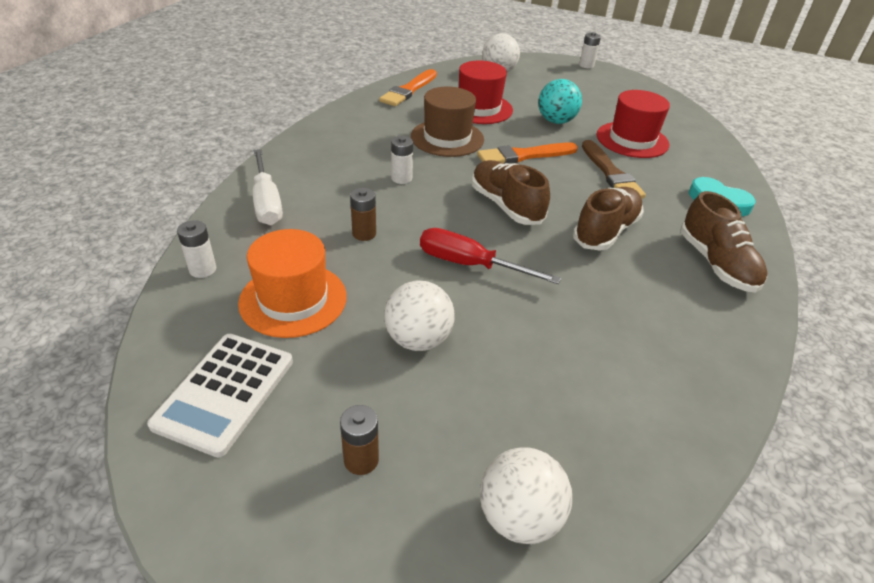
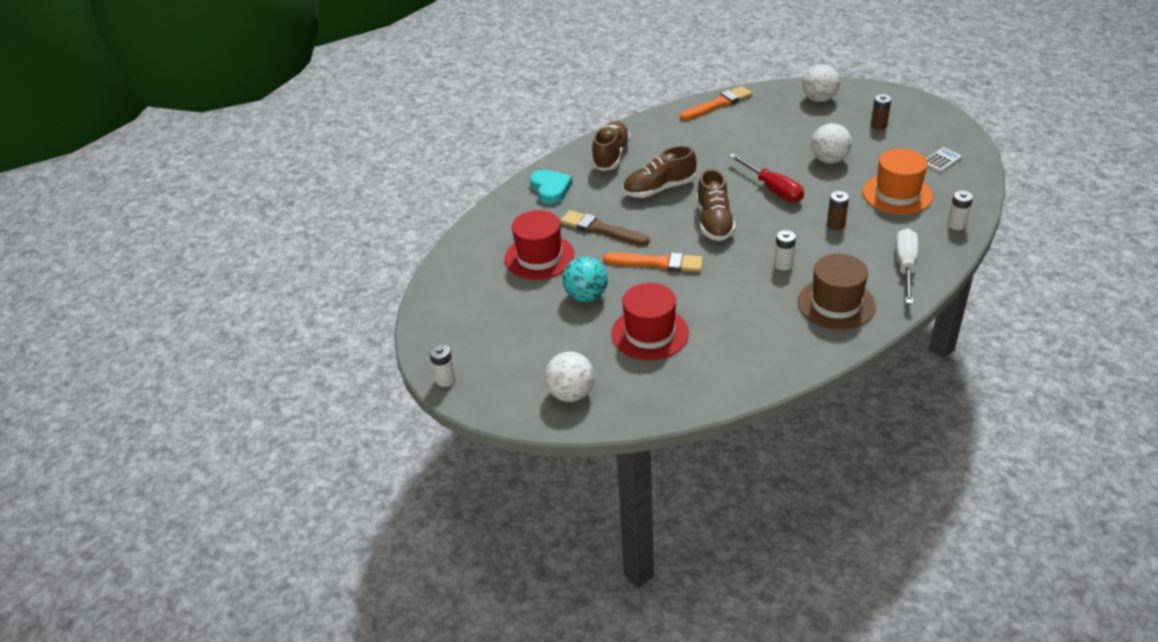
camera: 145 degrees left, 0 degrees up
white calculator [147,334,293,457] -> white calculator [926,148,962,172], size x0.52
orange brush [379,69,437,106] -> orange brush moved to [680,86,752,121]
brown hat [411,86,484,157] -> brown hat moved to [798,254,876,330]
brown brush [582,140,646,199] -> brown brush turned 75 degrees counterclockwise [560,210,650,246]

